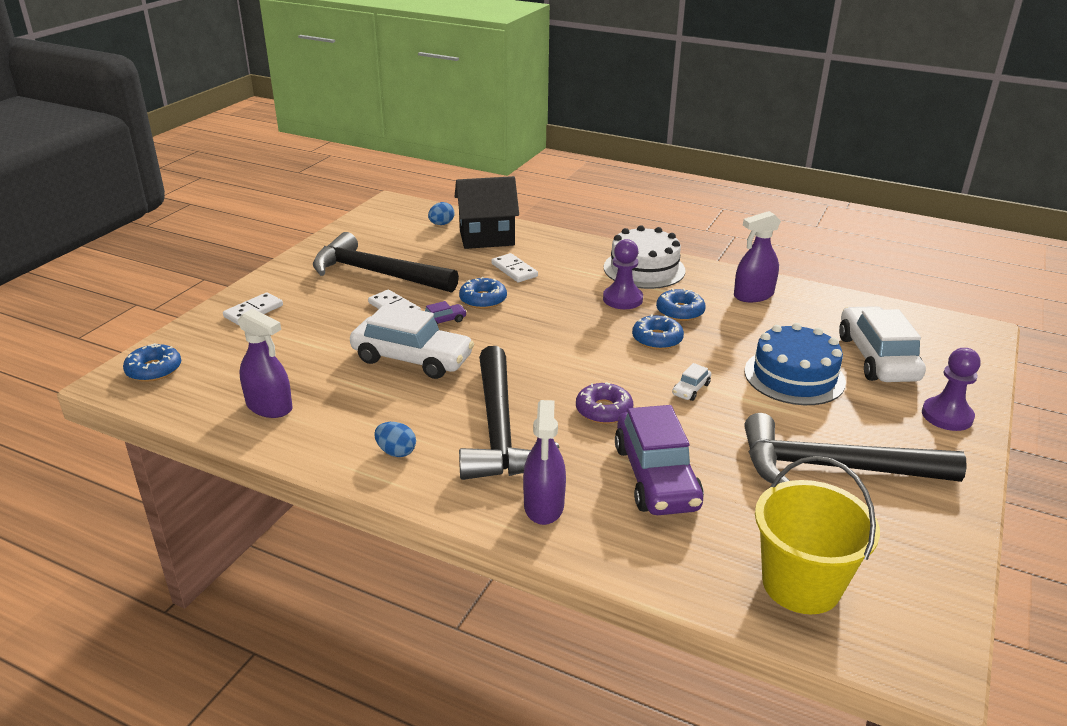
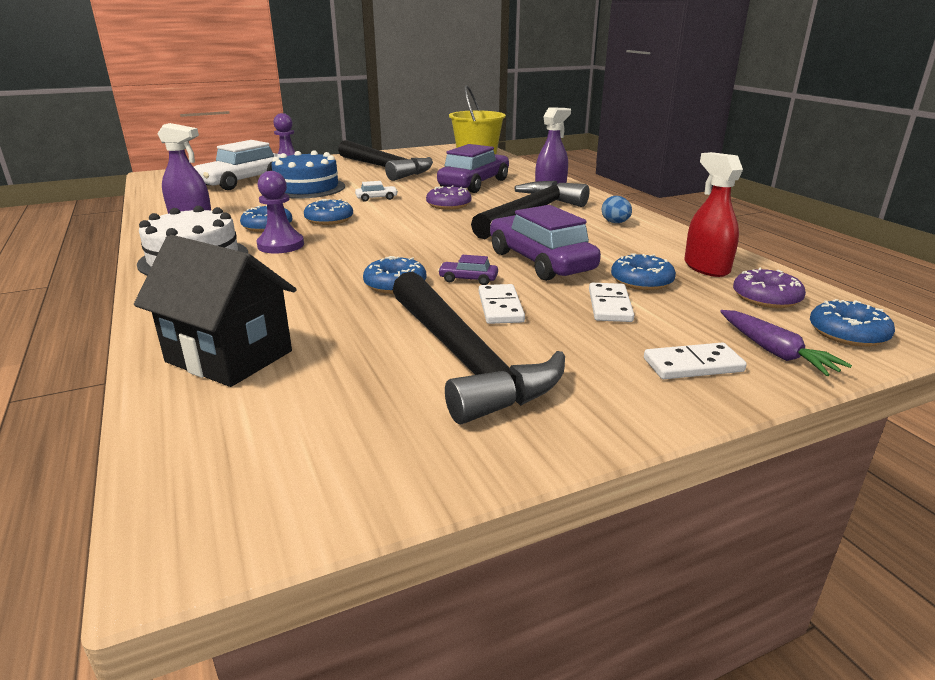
camera: 140 degrees left, 5 degrees down
purple spray bottle [238,308,292,418] -> red spray bottle [684,152,743,277]
white car [350,303,474,379] -> purple car [490,205,601,281]
blue egg [428,202,454,225] -> none
white domino [491,253,538,282] -> white domino moved to [589,283,634,322]
none -> blue donut [611,253,676,290]
none -> purple carrot [720,310,852,376]
none -> purple donut [733,267,806,308]

